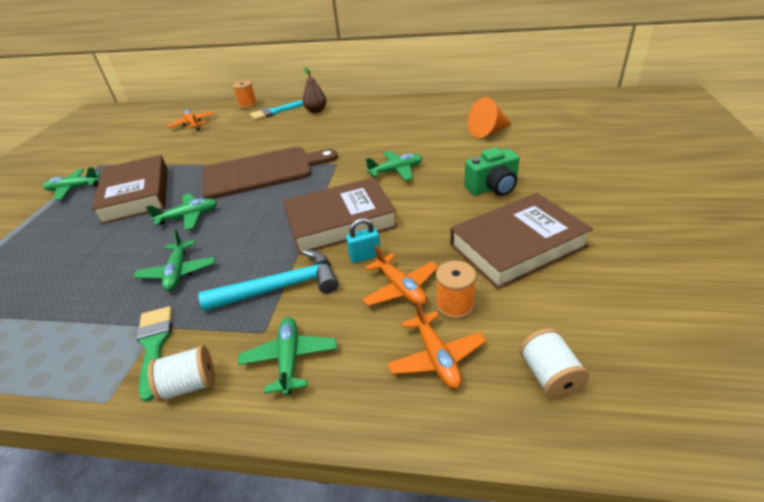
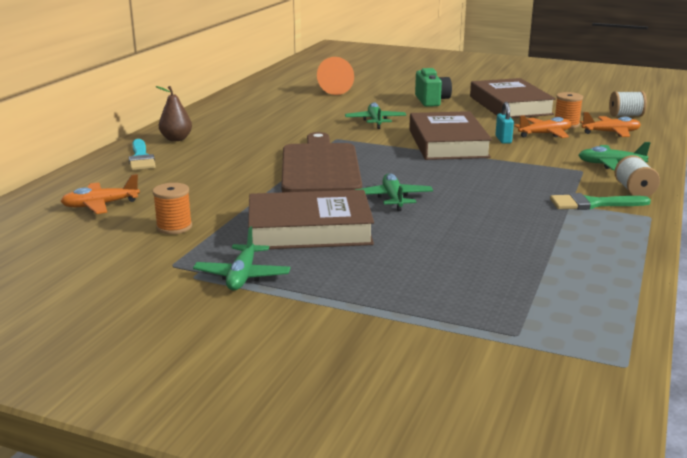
camera: 80 degrees left, 15 degrees down
green plane [134,229,215,291] -> none
turquoise hammer [198,250,339,311] -> none
orange spool [233,81,257,109] -> orange spool moved to [153,183,192,234]

